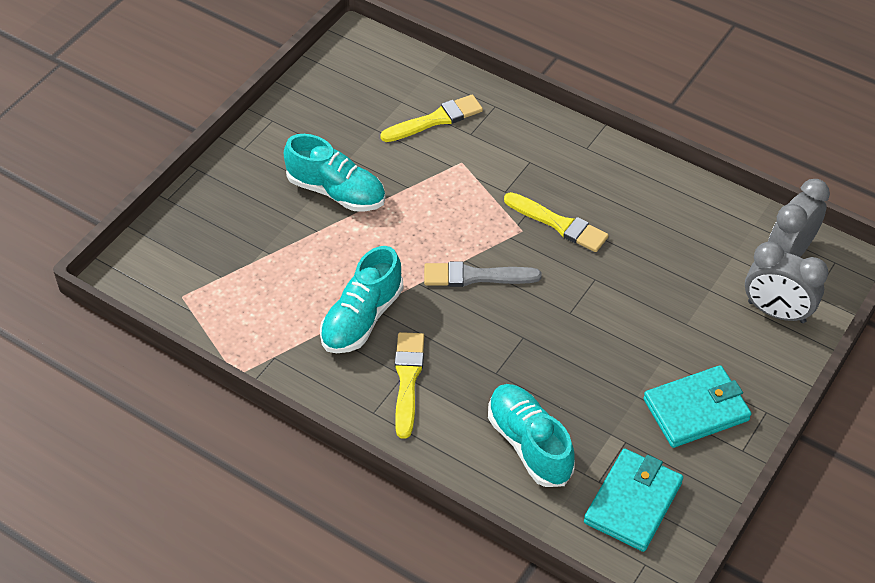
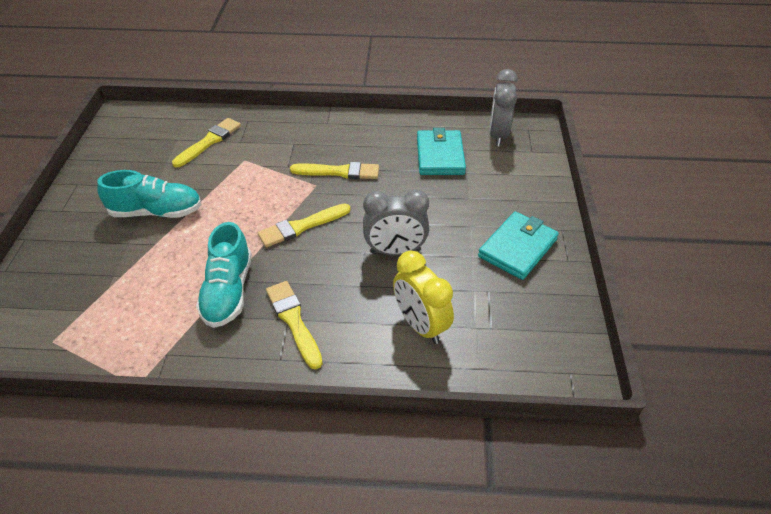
camera: 30 degrees left, 5 degrees down
grey brush [424,262,542,287] -> yellow brush [258,204,350,247]
turquoise shoe [488,384,575,487] -> yellow clock [393,251,454,344]
turquoise wallet [584,449,683,552] -> turquoise wallet moved to [417,128,466,175]
grey clock [745,242,828,323] -> grey clock moved to [363,190,429,255]

